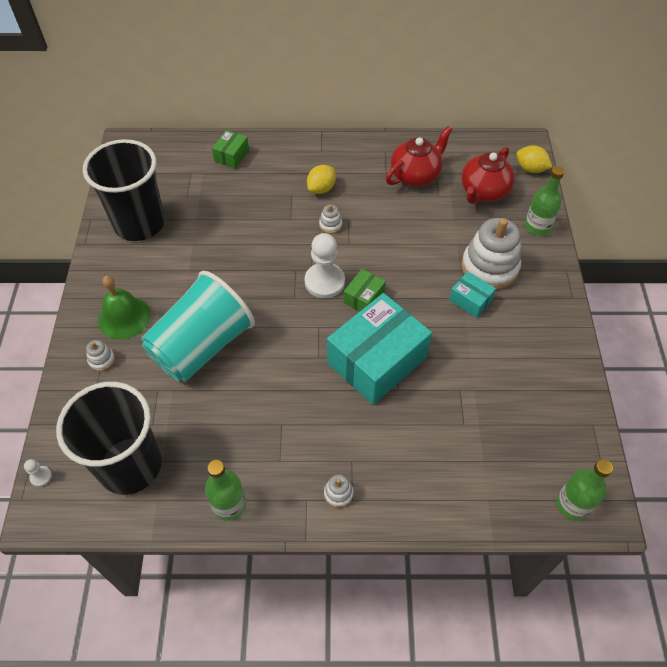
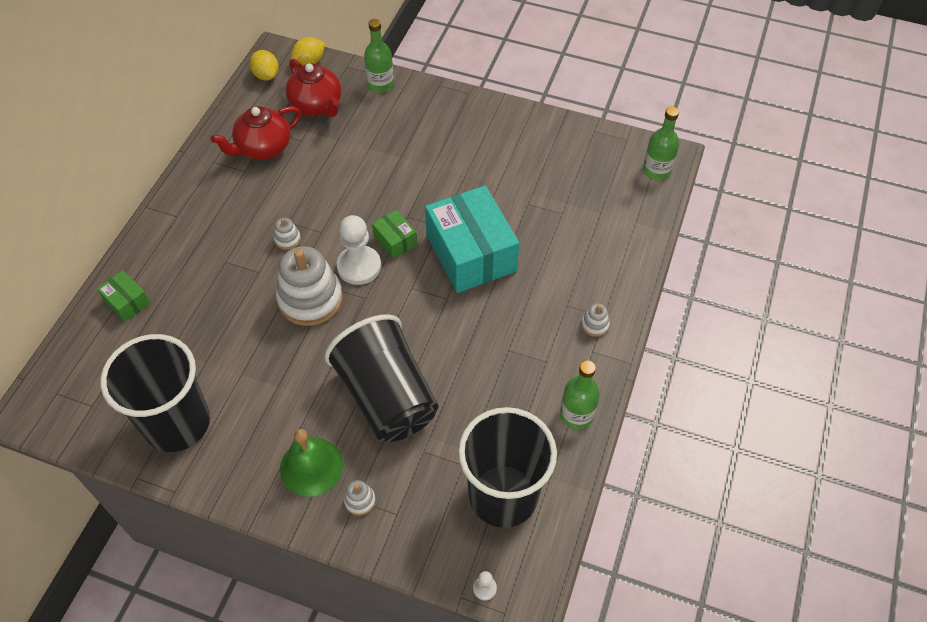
camera: 70 degrees left, 0 degrees up
turquoise cup [141,271,255,382] -> black cup [325,314,438,442]
yellow lemon [307,165,336,194] -> yellow lemon moved to [249,50,279,80]
red teapot [386,126,453,186] -> red teapot turned 105 degrees counterclockwise [211,106,301,160]
turquoise box [449,272,496,318] -> none
white stacking toy [461,218,521,290] -> white stacking toy moved to [276,246,343,326]

